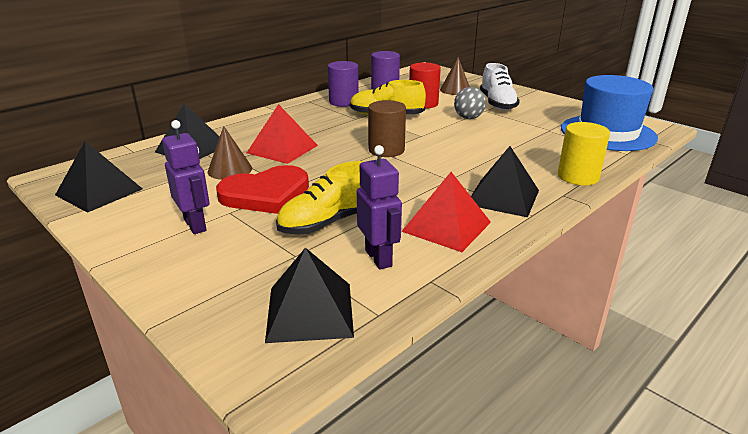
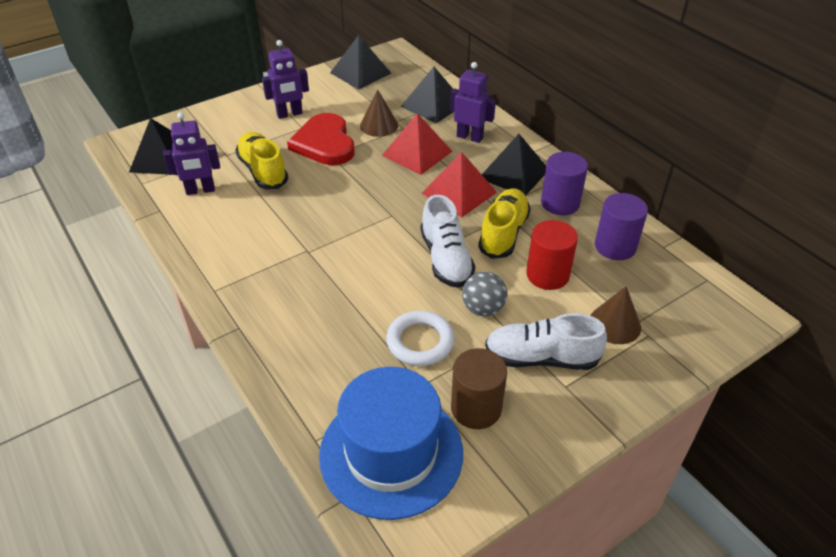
camera: 100 degrees right, 15 degrees up
brown cylinder [368,100,406,157] -> brown cylinder moved to [451,348,507,429]
red pyramid [401,172,491,252] -> red pyramid moved to [422,152,497,217]
black pyramid [471,146,539,217] -> black pyramid moved to [482,134,546,196]
yellow cylinder [558,122,610,185] -> none
none -> white ring [386,311,455,366]
none -> white shoe [421,195,475,288]
none -> purple robot [450,62,496,143]

